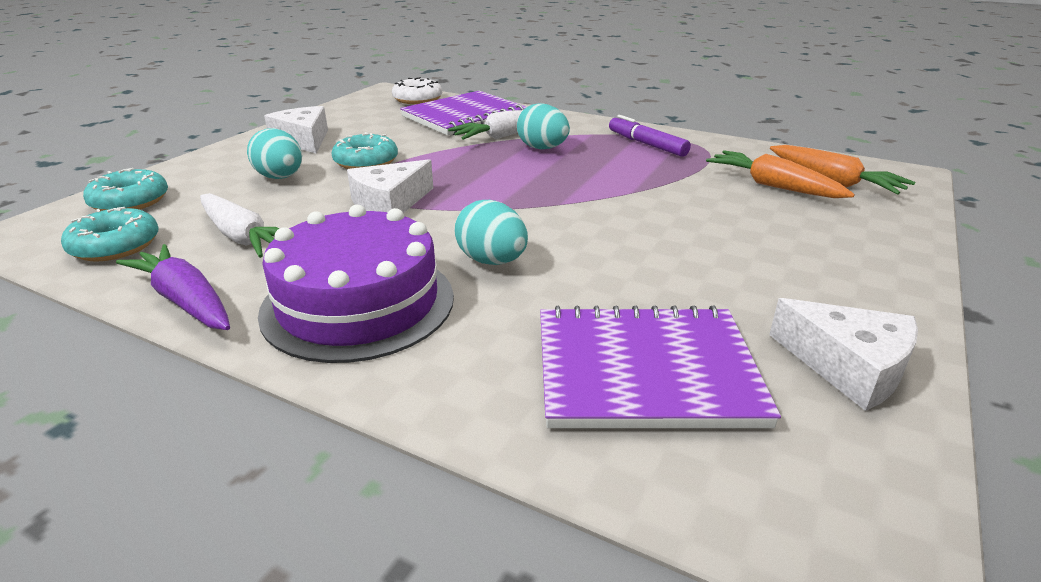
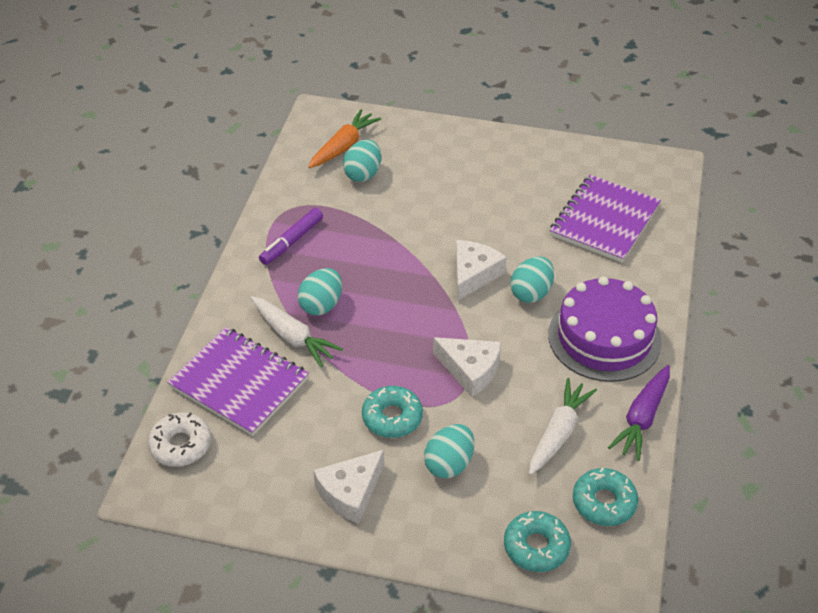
camera: 105 degrees left, 15 degrees up
purple notebook [540,306,781,428] -> purple notebook turned 45 degrees clockwise [550,175,661,263]
orange carrot [706,150,855,198] -> turquoise egg [343,140,381,182]
white cheese [769,298,918,411] -> white cheese moved to [456,240,507,301]

